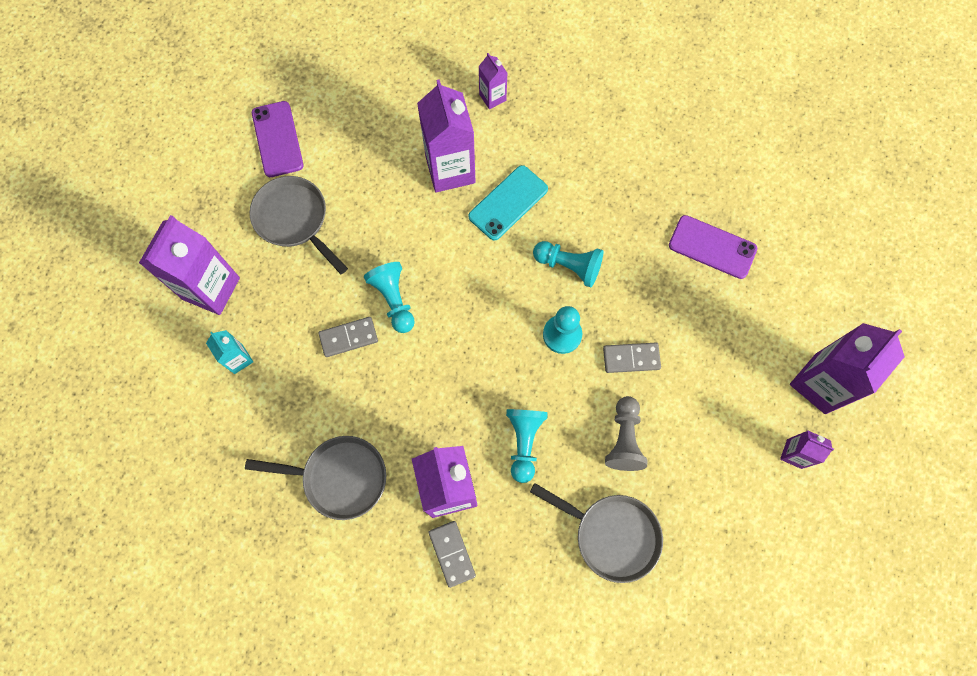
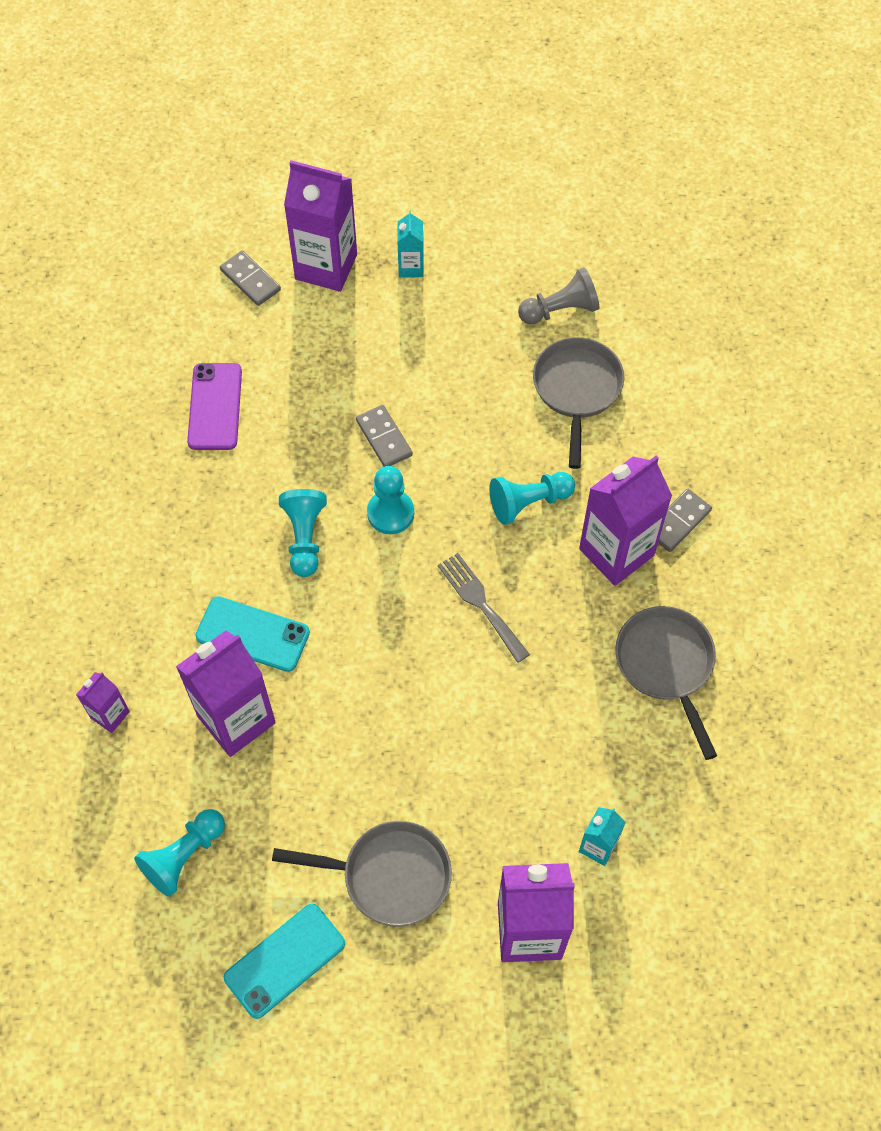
camera: 115 degrees left, 10 degrees down
grey pan [250,176,348,274] -> grey pan turned 105 degrees counterclockwise [272,821,452,927]
purple phone [252,101,303,177] -> turquoise phone [224,904,345,1019]
grey domino [318,317,378,357] -> grey domino moved to [220,251,281,306]
turquoise pawn [364,262,415,333] -> turquoise pawn moved to [134,809,225,897]
grey pawn [605,396,647,471] -> grey pawn moved to [518,267,599,324]
purple carton [780,431,834,469] -> turquoise carton [397,210,424,277]
none -> grey fork [438,553,530,663]

